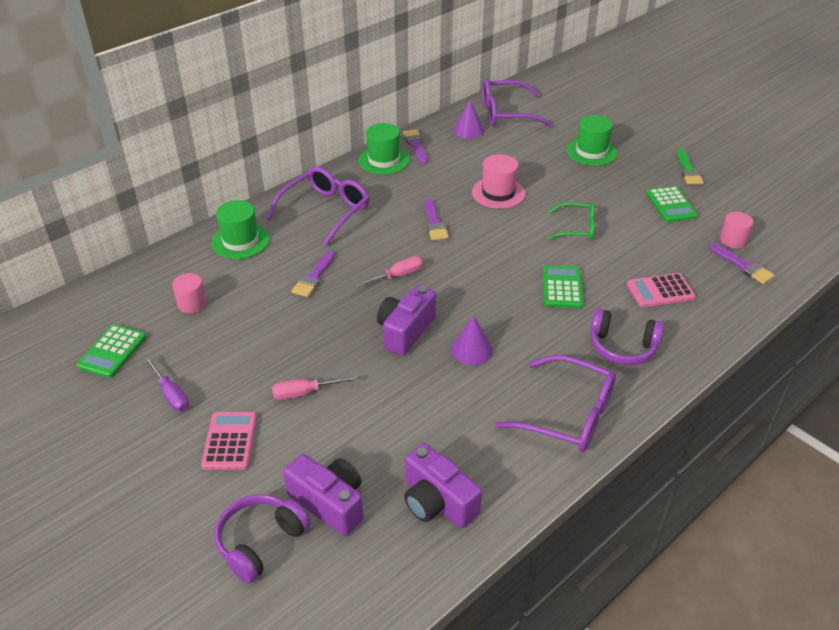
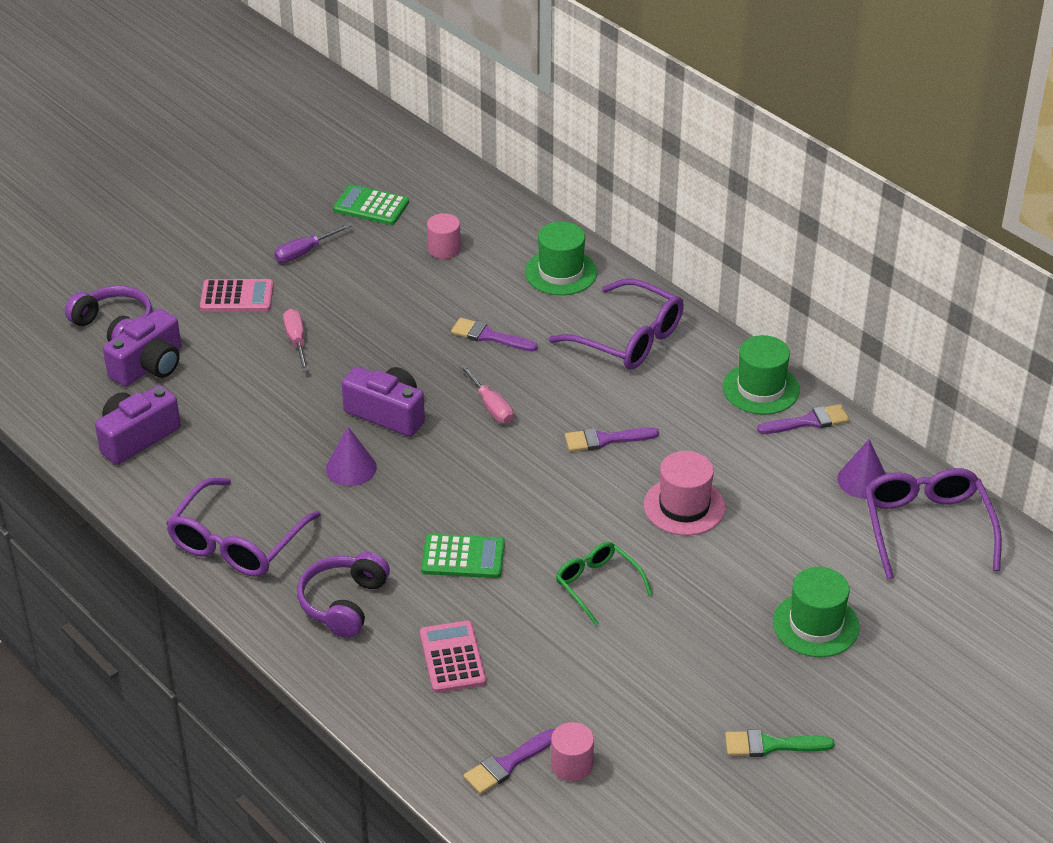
camera: 90 degrees right, 0 degrees up
green glasses [547,202,595,240] -> green glasses turned 135 degrees clockwise [556,542,652,626]
green calculator [646,186,698,222] -> none

